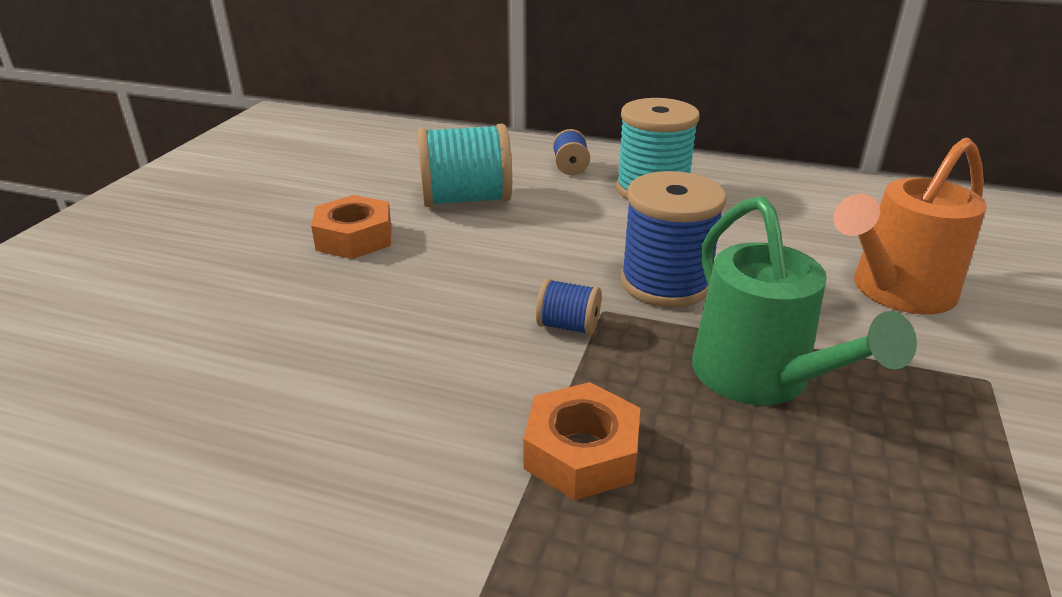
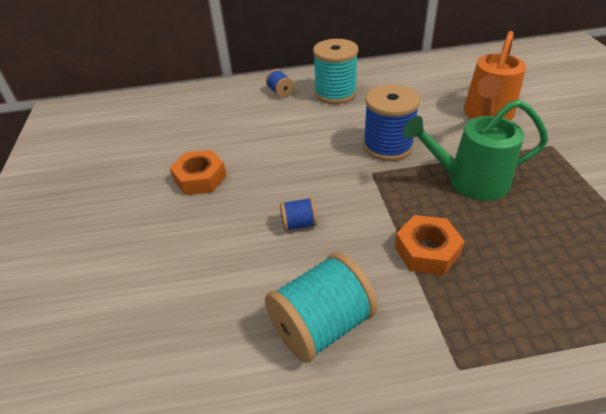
camera: 25 degrees left, 10 degrees up
turquoise spool [417,124,512,207] -> turquoise spool moved to [265,253,378,363]
blue spool [536,279,601,336] -> blue spool moved to [280,197,317,231]
green watering can [692,196,917,405] -> green watering can turned 135 degrees clockwise [403,99,548,201]

